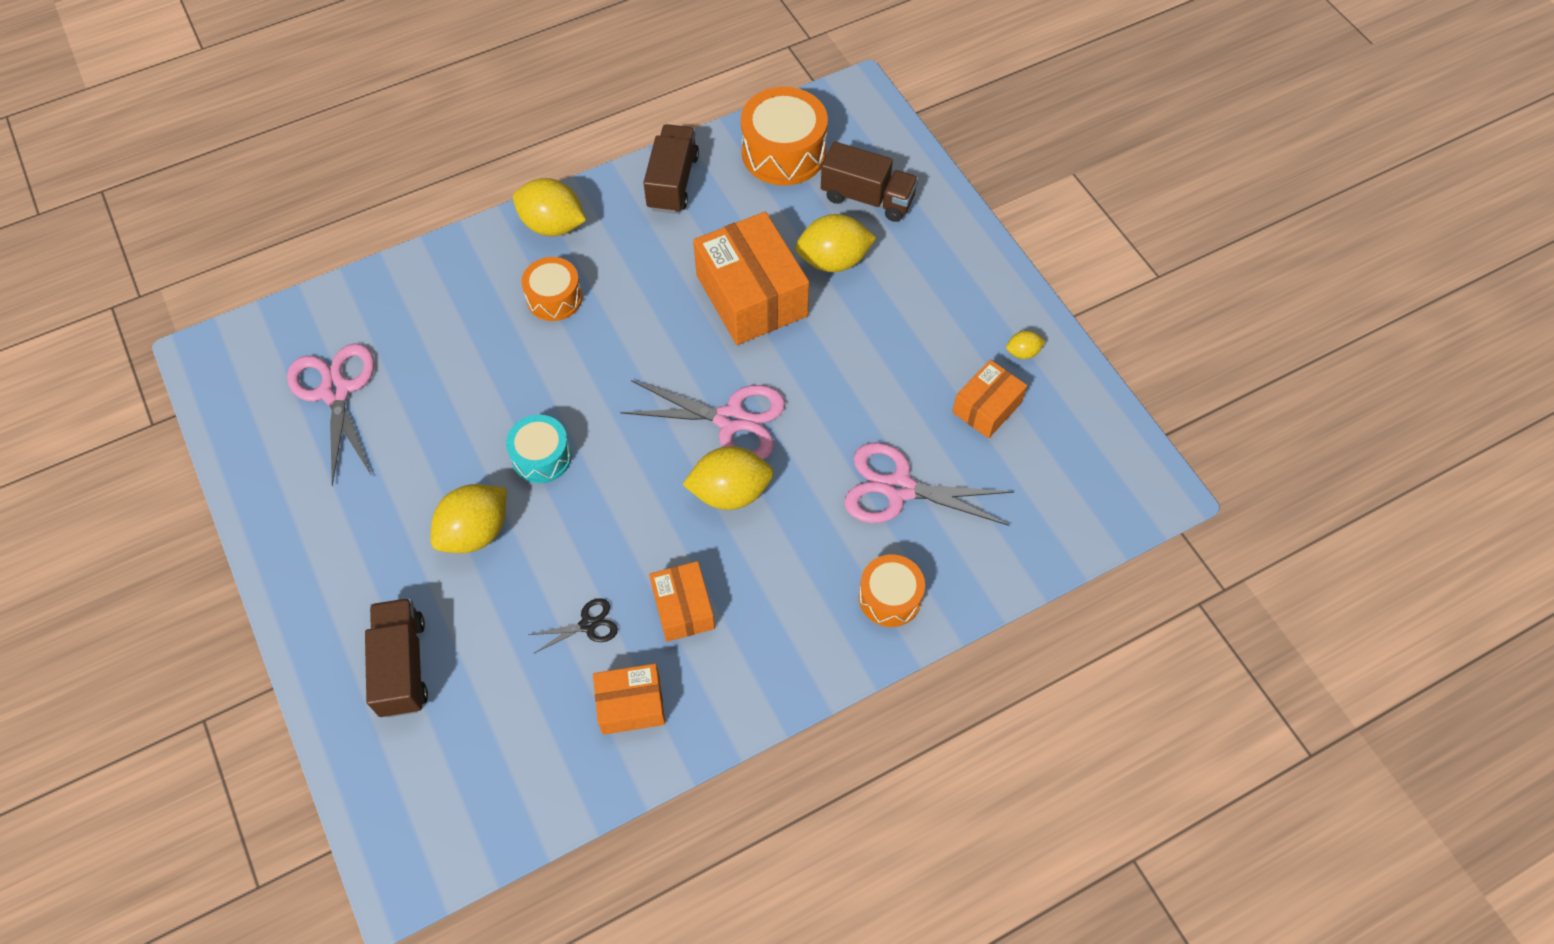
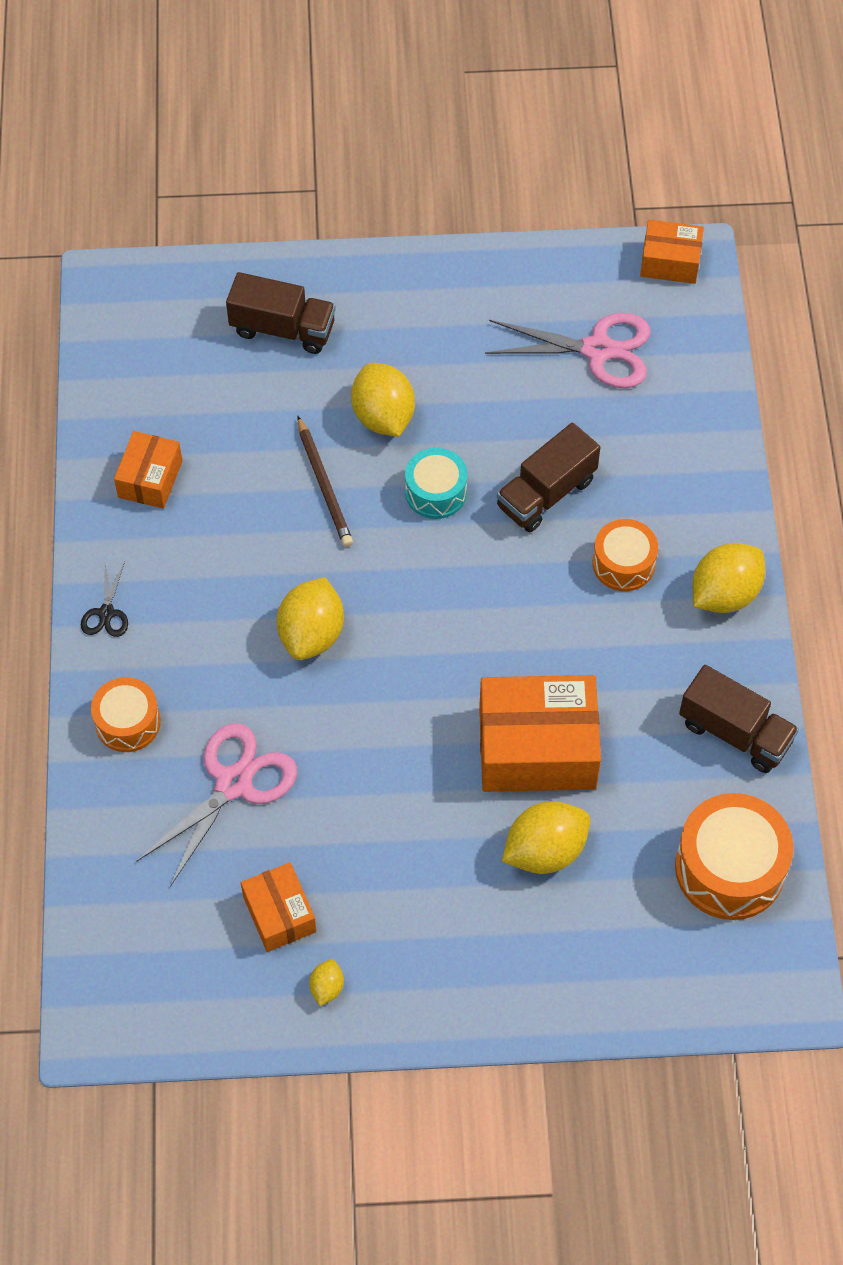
camera: 115 degrees right, 0 degrees up
black scissors [528,598,618,653] -> black scissors moved to [81,562,128,637]
pink scissors [620,380,785,459] -> none
orange box [649,561,715,642] -> orange box moved to [640,220,704,284]
yellow lemon [795,214,877,272] -> yellow lemon turned 45 degrees clockwise [502,801,591,874]
brown truck [821,141,918,222] -> brown truck moved to [497,423,600,532]
none -> brown pencil [298,416,353,547]

